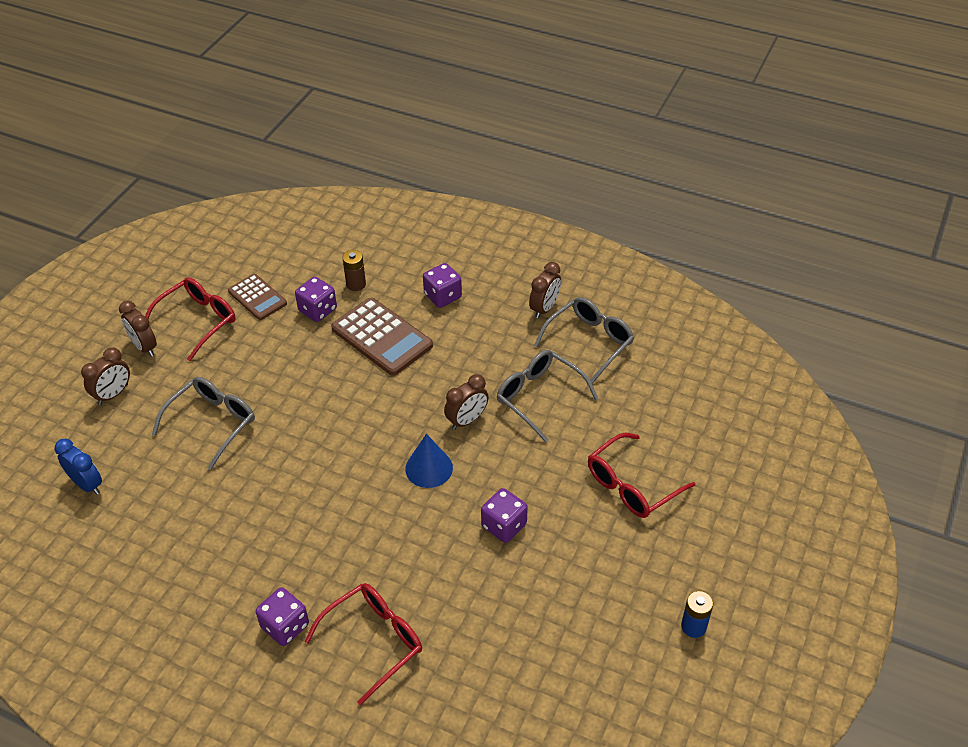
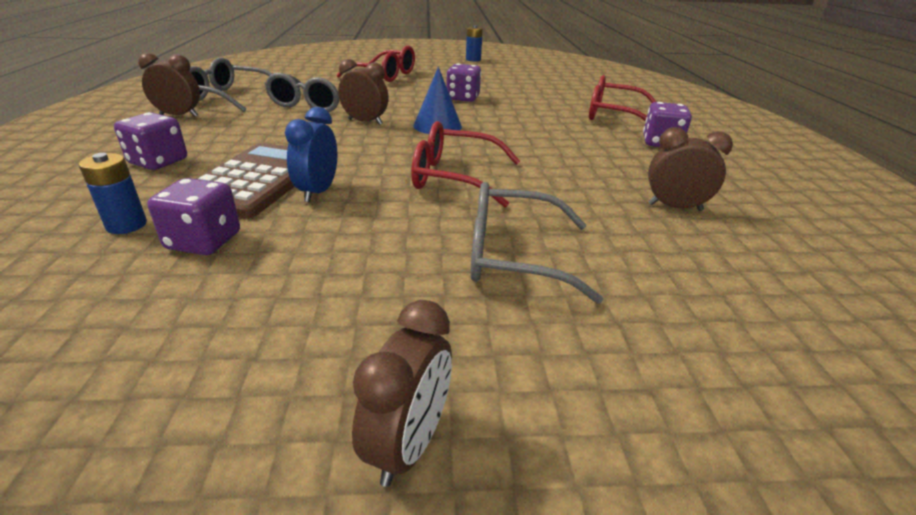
camera: 120 degrees left, 15 degrees down
blue clock [55,439,102,495] -> blue clock moved to [285,107,337,202]
brown clock [81,347,130,405] -> brown clock moved to [648,127,733,211]
red glasses [145,277,236,361] -> red glasses moved to [411,121,520,207]
brown calculator [228,274,287,320] -> none
brown battery [342,250,366,291] -> blue battery [79,153,147,234]

